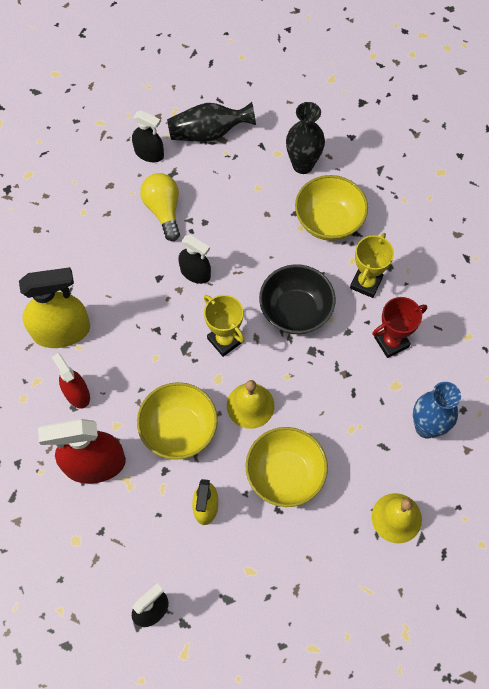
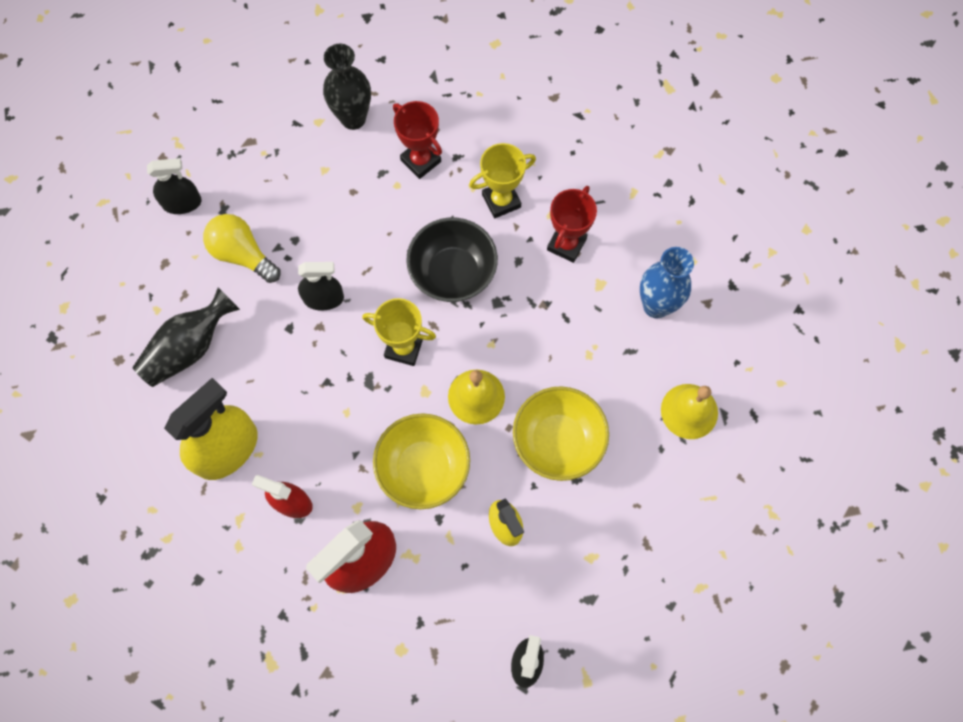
camera: 35 degrees left, 5 degrees up
black vase [167,102,256,142] -> black vase moved to [132,287,240,387]
yellow bowl [295,175,368,241] -> red trophy [393,101,442,179]
yellow trophy [350,233,394,298] -> yellow trophy turned 75 degrees clockwise [469,143,536,219]

